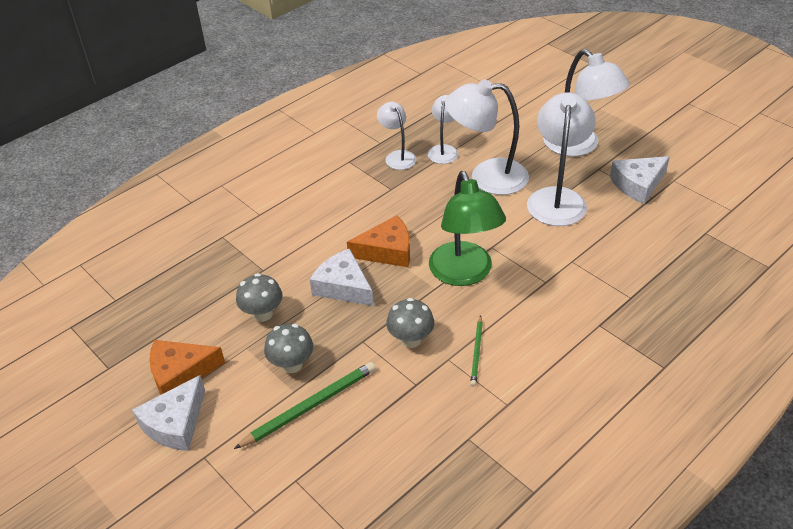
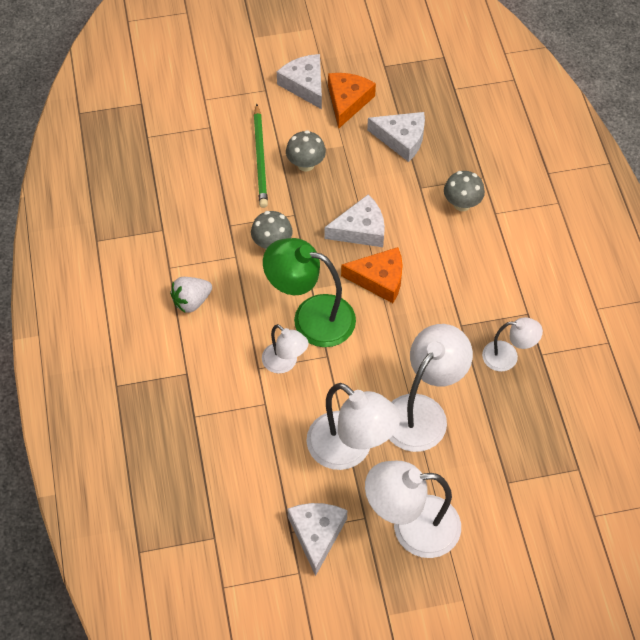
camera: 120 degrees right, 15 degrees up
grey mushroom [236,273,283,322] -> grey mushroom moved to [444,171,485,211]
orange cheese [347,215,410,267] -> orange cheese turned 105 degrees counterclockwise [341,247,403,303]
white lamp [428,95,459,164] -> white lamp moved to [262,324,308,373]
green pencil [470,315,483,387] -> none
none -> white strawberry [170,277,212,313]
none -> white cheese [367,112,425,162]

